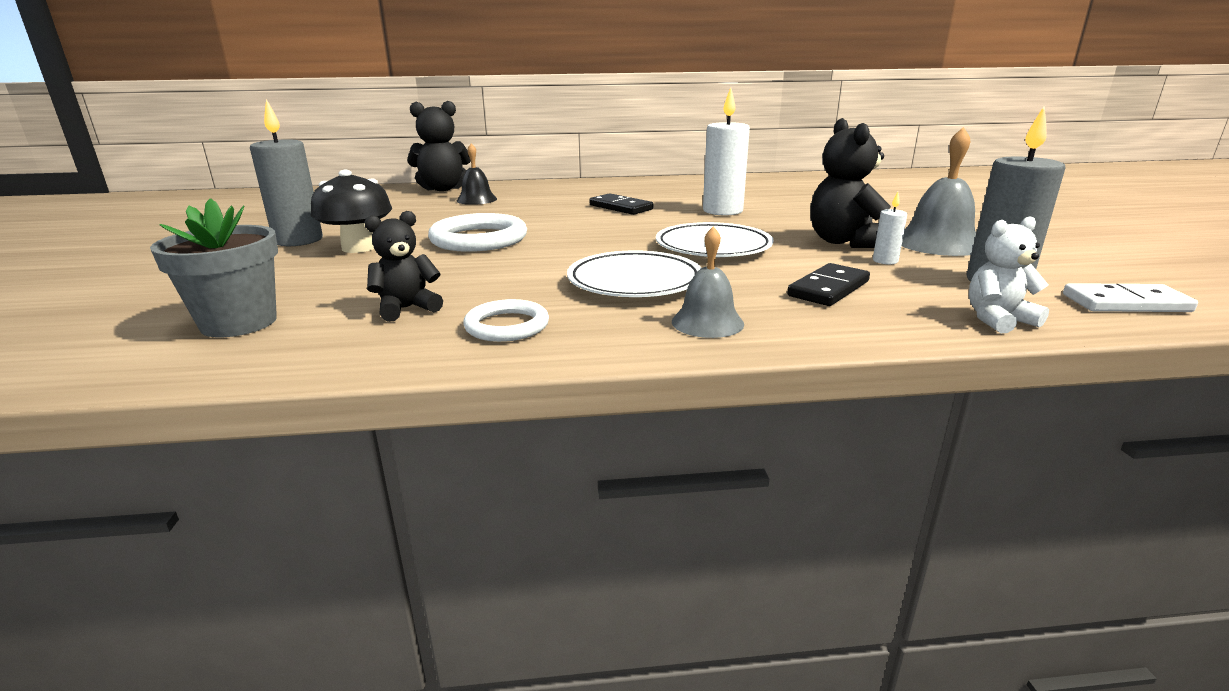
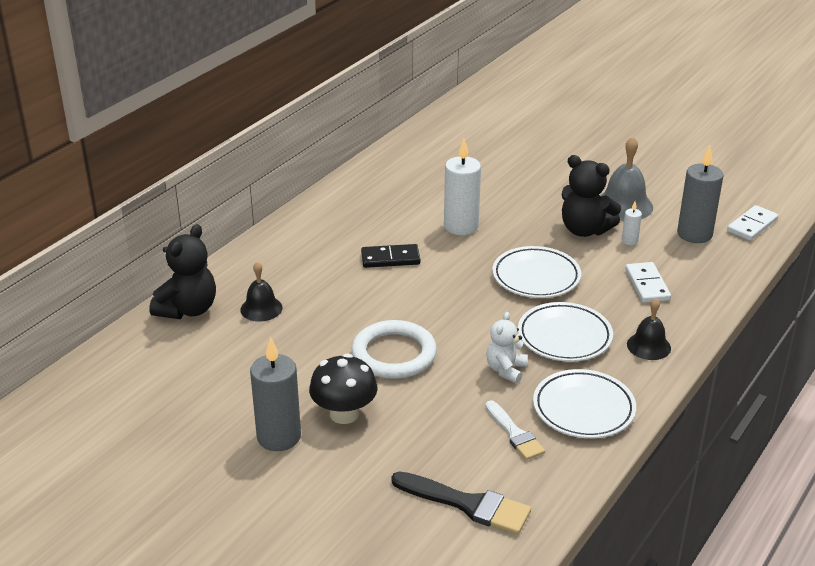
camera: 50 degrees left, 10 degrees up
grey flower pot [150,198,278,337] -> black brush [391,471,531,535]
black teddy bear [364,211,443,322] -> white brush [485,400,545,460]
white ring [463,299,549,342] -> white plate [533,369,636,438]
grey bell [672,226,744,338] -> black bell [627,298,671,360]
black domino [787,263,870,306] -> white domino [625,262,671,303]
white teddy bear [969,216,1049,333] -> white teddy bear moved to [486,312,528,384]

